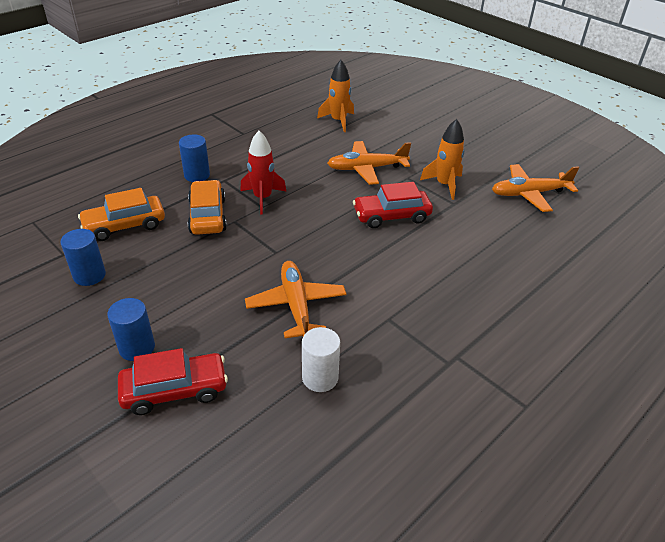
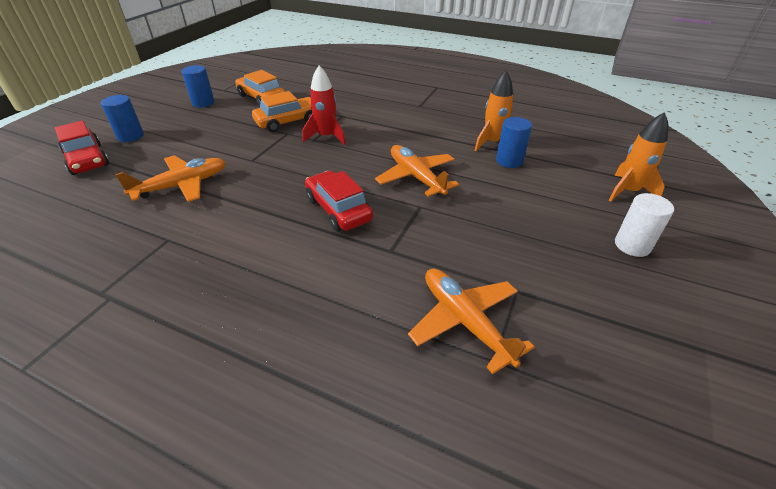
camera: 70 degrees right, 0 degrees up
blue cylinder [179,134,210,182] -> blue cylinder moved to [496,117,532,168]
white cylinder [302,327,340,392] -> white cylinder moved to [615,193,674,257]
orange rocket [420,119,464,200] -> orange rocket moved to [609,112,669,202]

